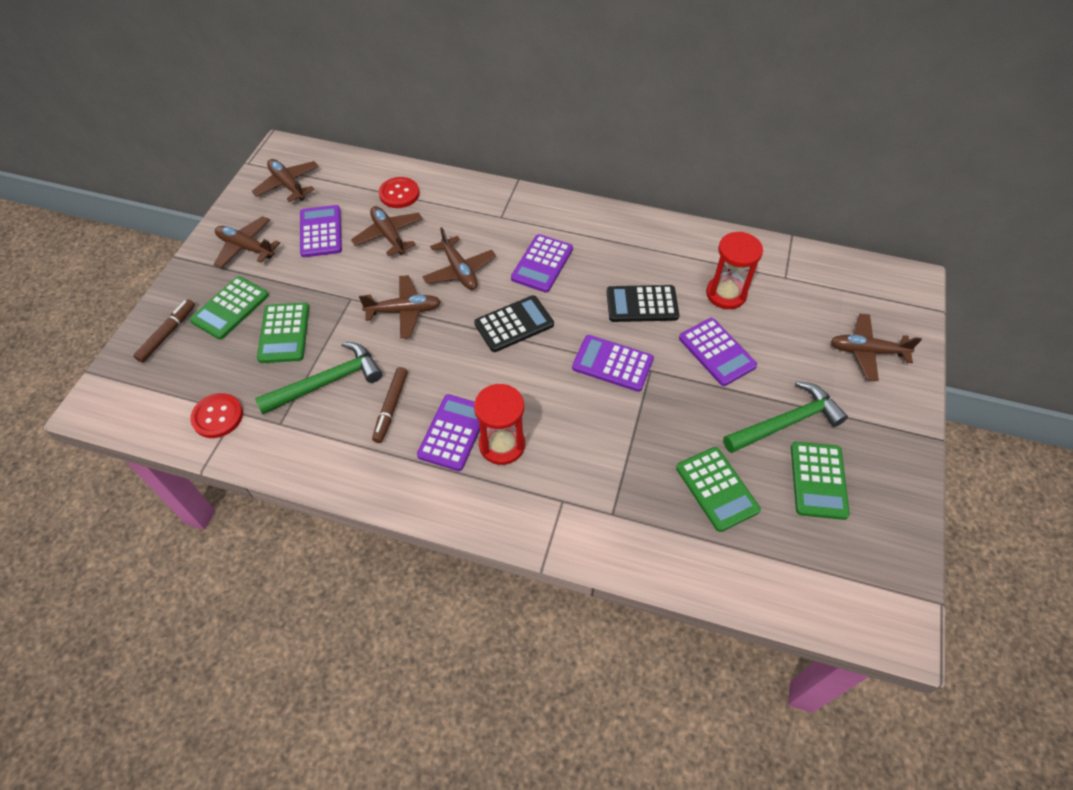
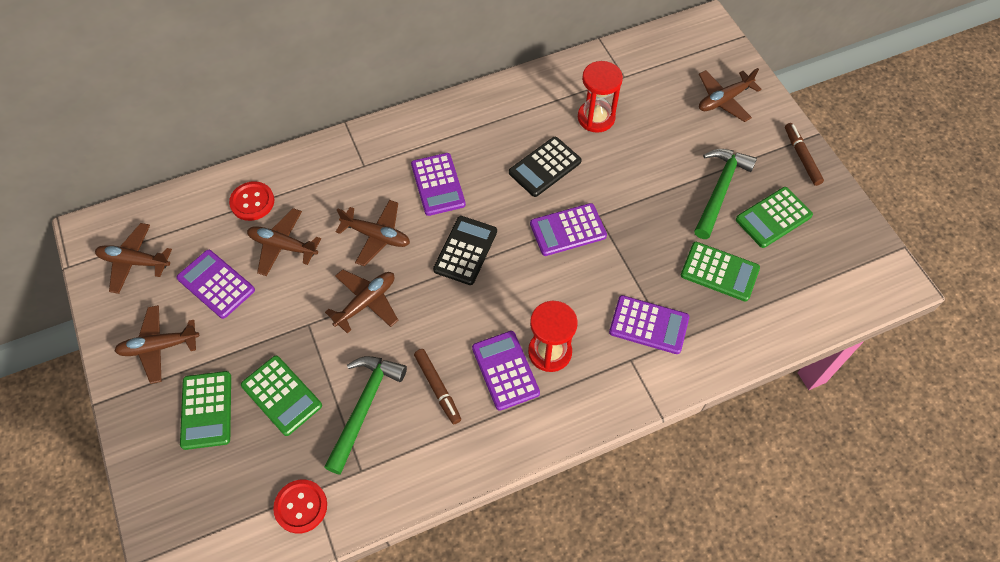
camera: 40 degrees left, 5 degrees up
brown marker [133,299,195,363] -> brown marker moved to [785,123,824,186]
purple calculator [679,318,757,386] -> purple calculator moved to [609,295,689,354]
green calculator [791,442,850,520] -> green calculator turned 90 degrees clockwise [736,187,813,248]

